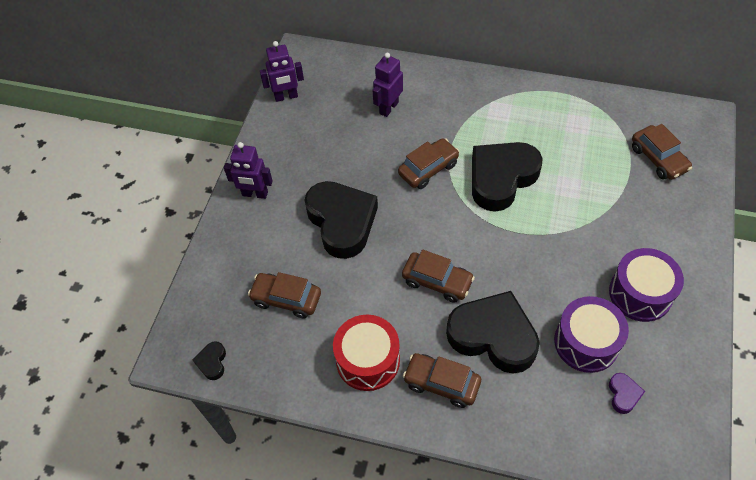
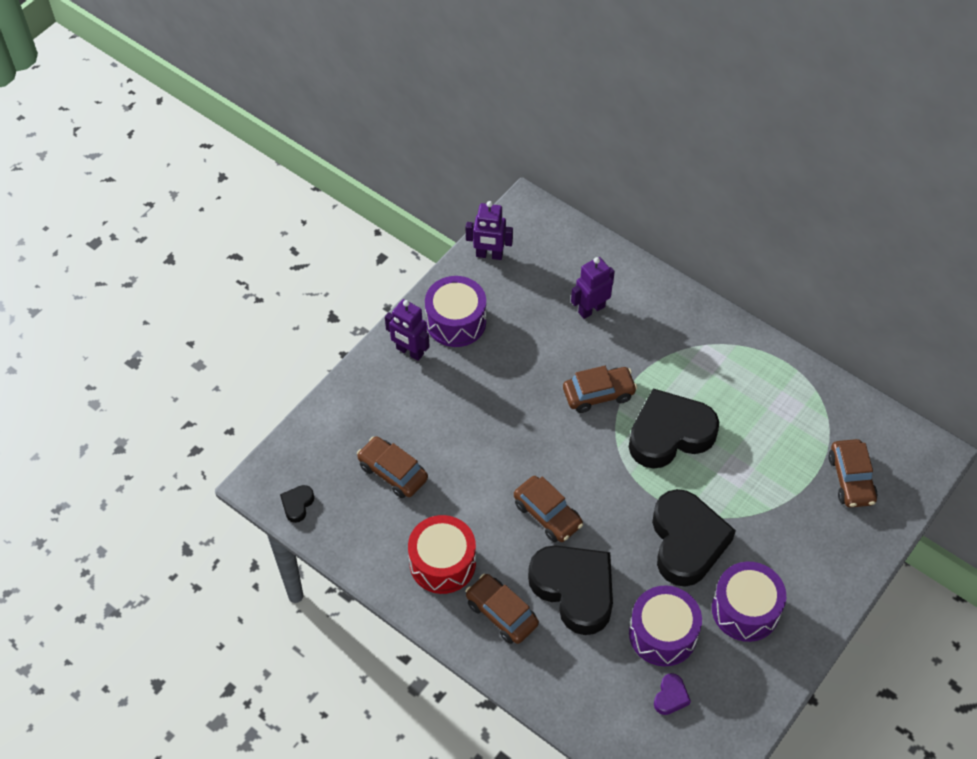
camera: 20 degrees right, 0 degrees up
black heart [305,181,378,259] -> black heart moved to [652,489,736,587]
none -> purple drum [425,276,486,347]

